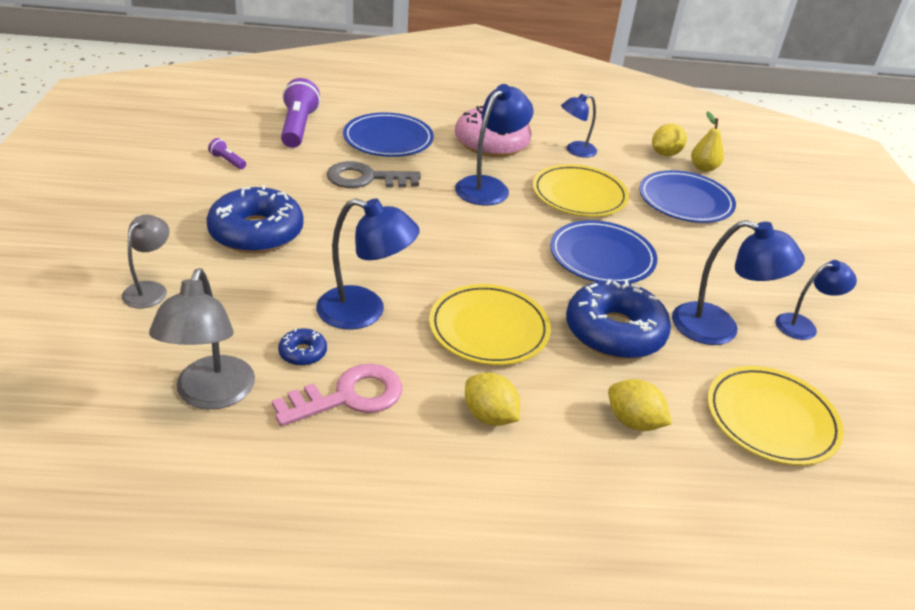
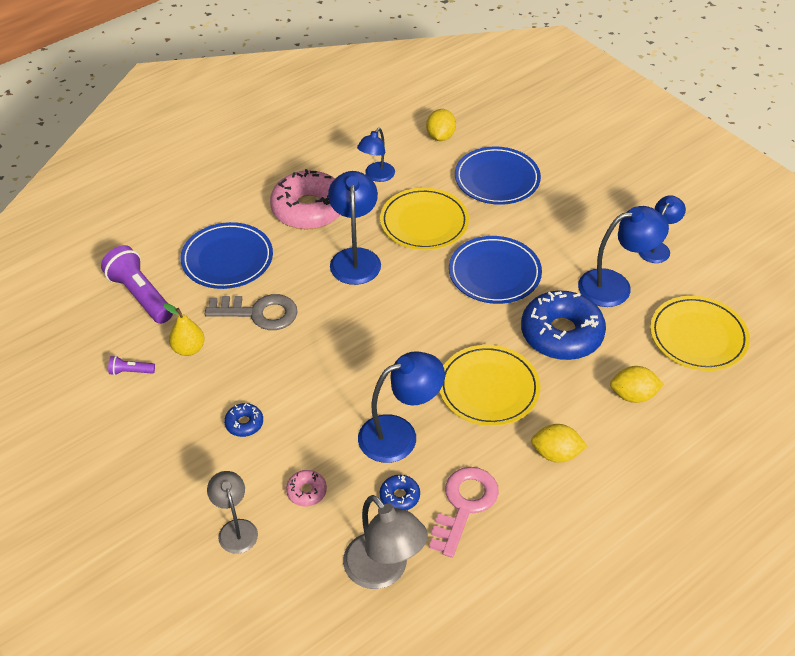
camera: 35 degrees left, 10 degrees up
blue donut [206,185,304,254] -> blue donut [224,403,263,437], size x0.43
grey key [327,161,421,188] -> grey key turned 135 degrees counterclockwise [205,294,298,330]
yellow pear [691,111,724,172] -> yellow pear moved to [163,303,205,356]
none -> pink donut [286,470,327,506]

